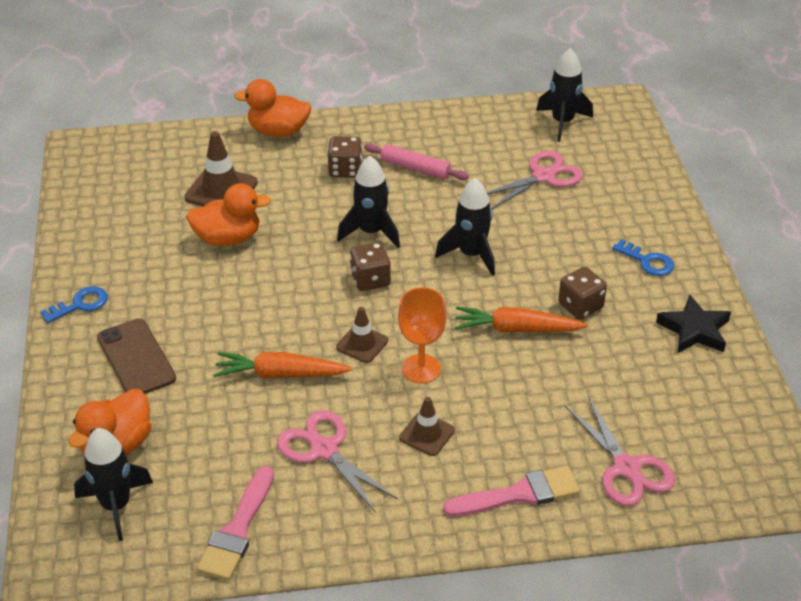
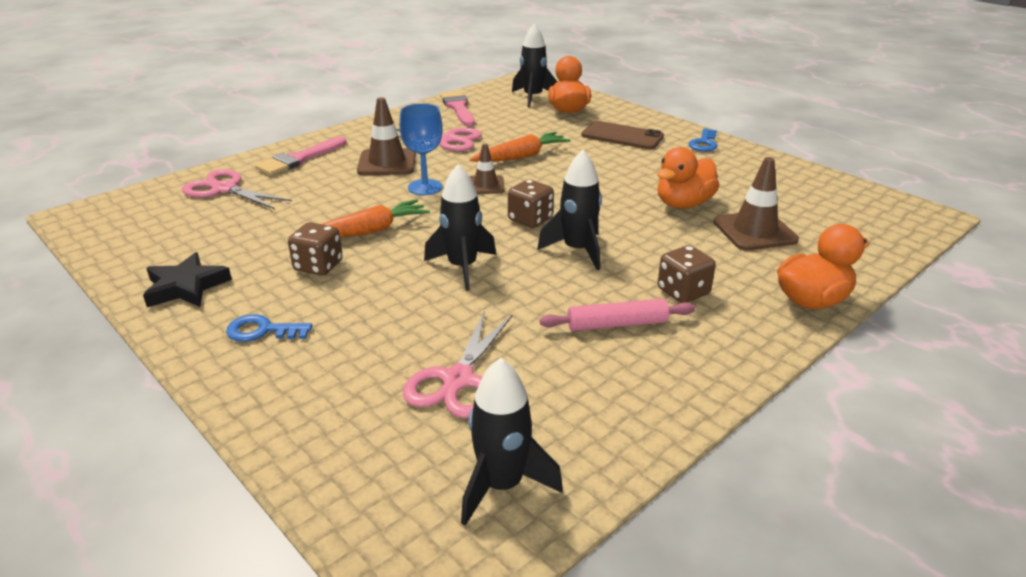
camera: 145 degrees right, 10 degrees down
orange goblet [398,287,447,384] -> blue goblet [399,103,443,195]
brown traffic cone [399,397,455,456] -> brown traffic cone [357,97,416,175], size x1.61

